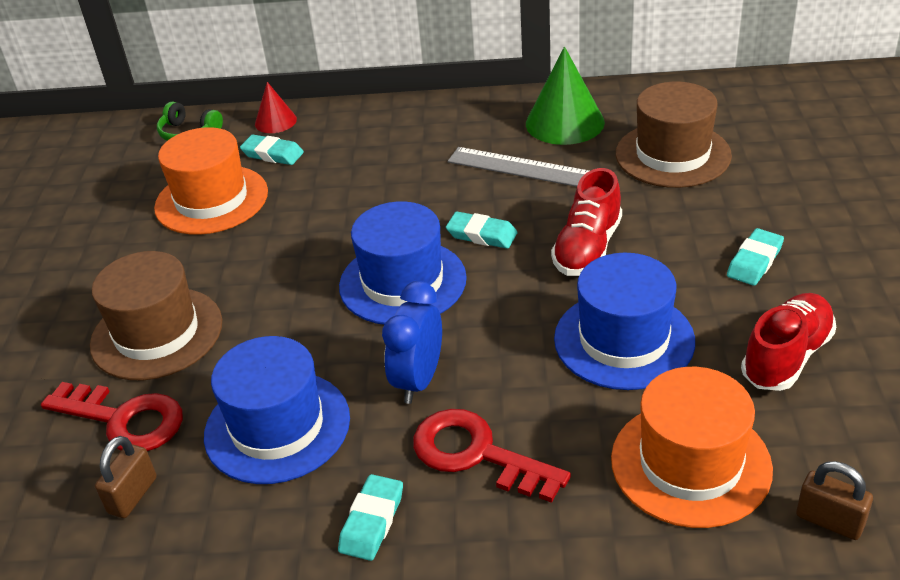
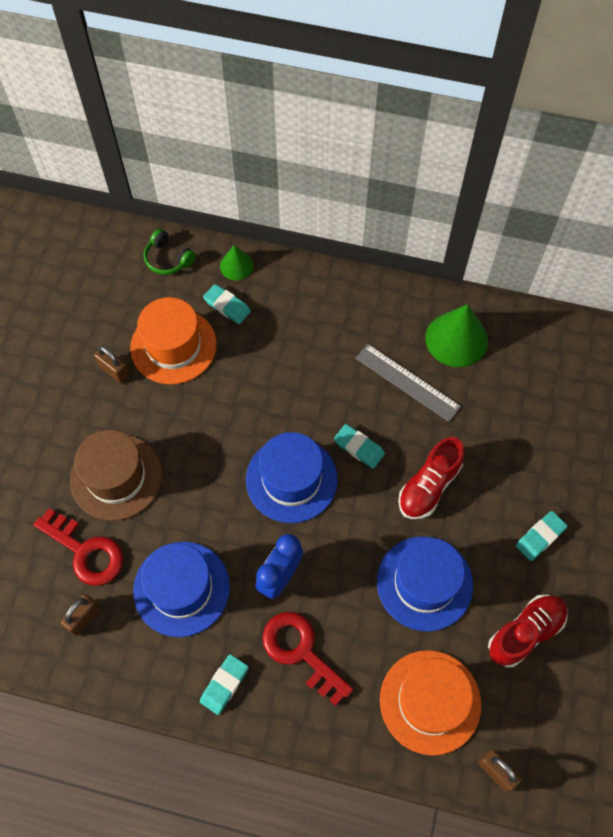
camera: 10 degrees right, 25 degrees up
red cone [255,82,297,133] -> green cone [220,245,254,280]
brown hat [616,82,732,188] -> none
none -> brown padlock [94,346,130,383]

